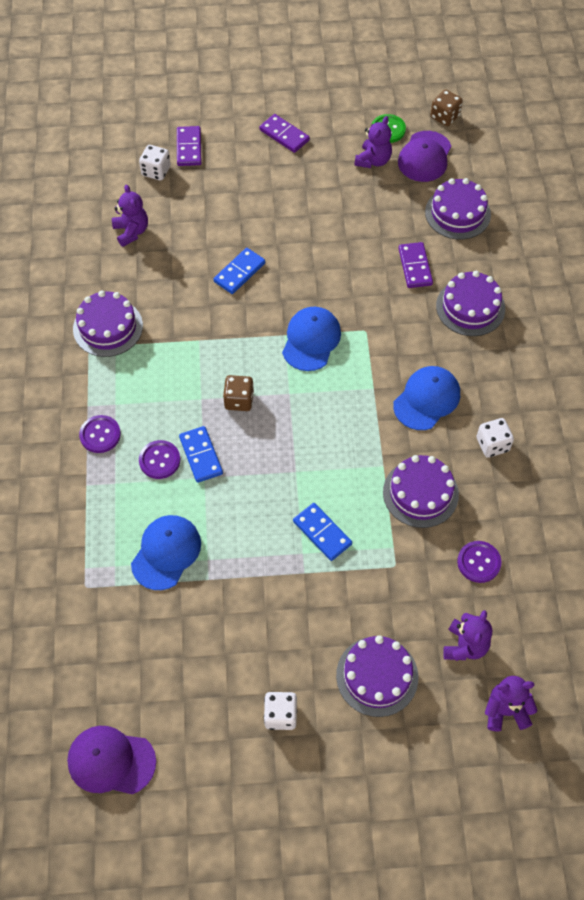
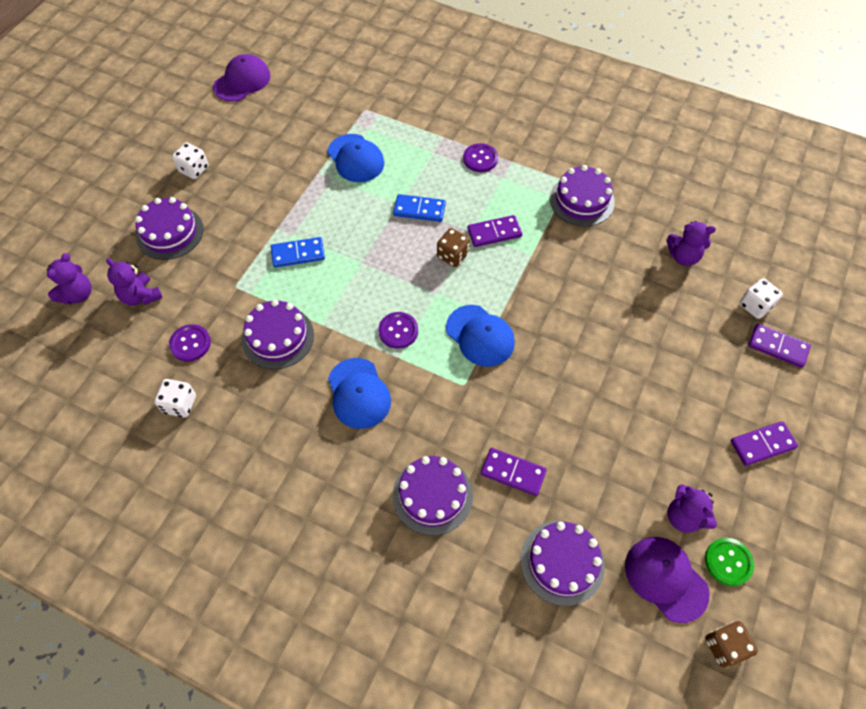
camera: 120 degrees right, 0 degrees up
purple button [139,440,180,479] -> purple button moved to [378,312,418,349]
blue domino [214,248,265,294] -> none
white dice [477,418,514,458] -> white dice moved to [154,379,196,418]
none -> purple domino [467,215,522,247]

